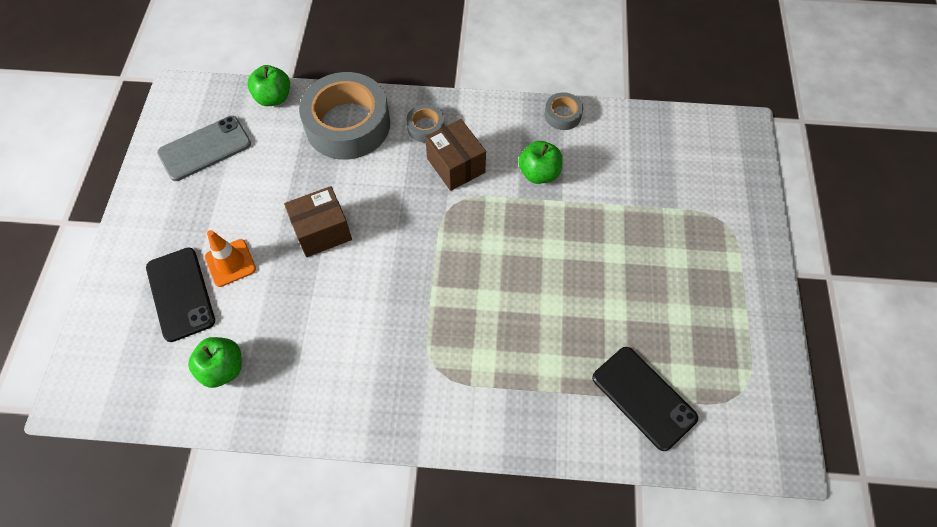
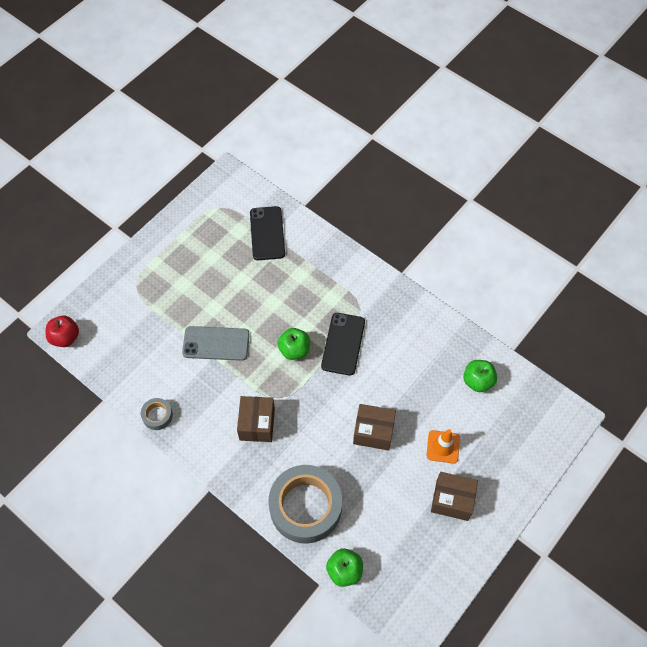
camera: 145 degrees left, 0 degrees up
black phone [146,247,215,342] -> black phone moved to [321,313,365,375]
grey phone [157,116,251,181] -> grey phone moved to [182,326,250,361]
grey tape [406,104,445,143] -> none
green apple [518,141,562,184] -> green apple moved to [278,328,310,360]
none -> red apple [46,316,79,347]
none -> brown box [431,472,478,521]

